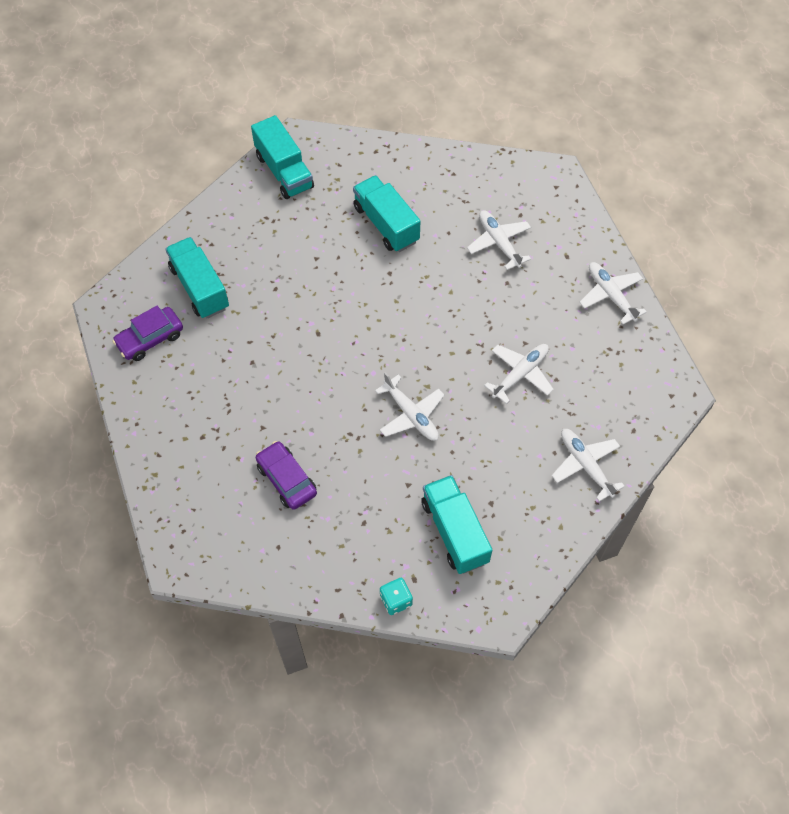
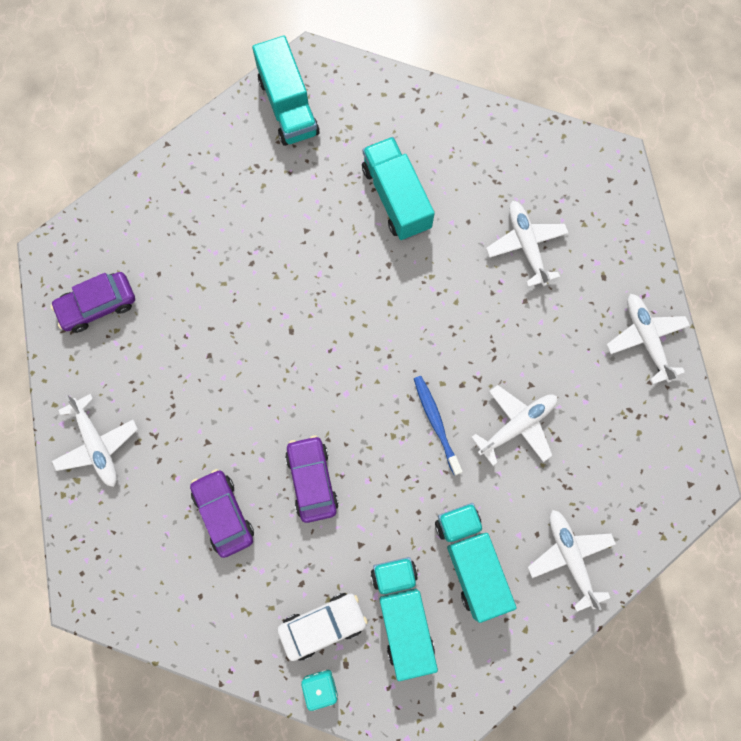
camera: 10 degrees right, 15 degrees up
turquoise truck [165,237,229,319] -> turquoise truck moved to [435,503,516,623]
white plane [375,372,445,441] -> white plane moved to [52,394,138,487]
none -> white car [277,593,368,661]
none -> purple car [285,435,339,523]
none -> blue toothbrush [414,376,463,475]

